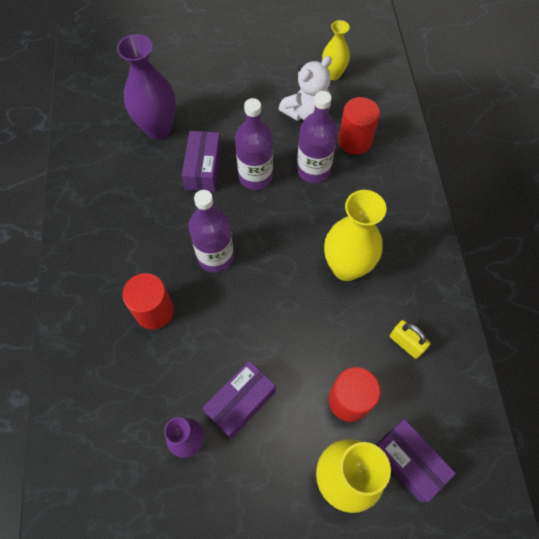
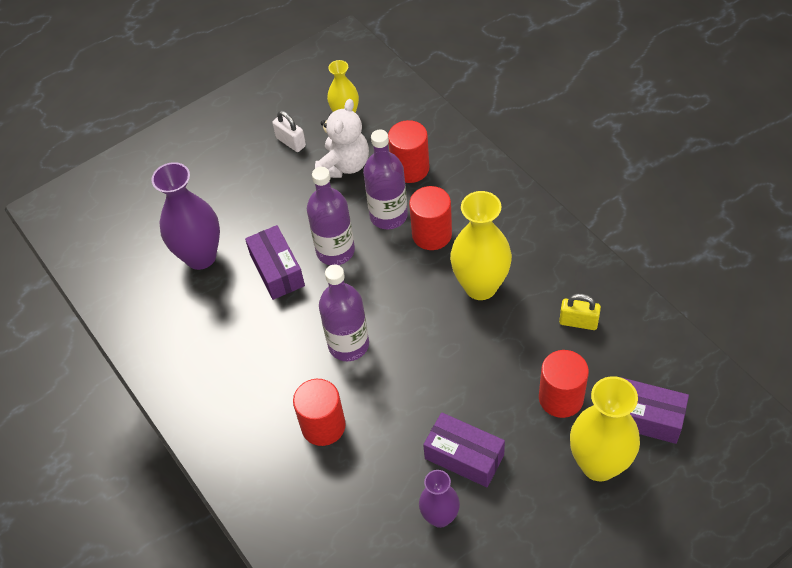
camera: 25 degrees left, 10 degrees down
purple box [202,361,276,439] -> purple box turned 75 degrees counterclockwise [423,412,505,487]
none -> white padlock [272,111,306,152]
none -> red cylinder [409,186,452,250]

